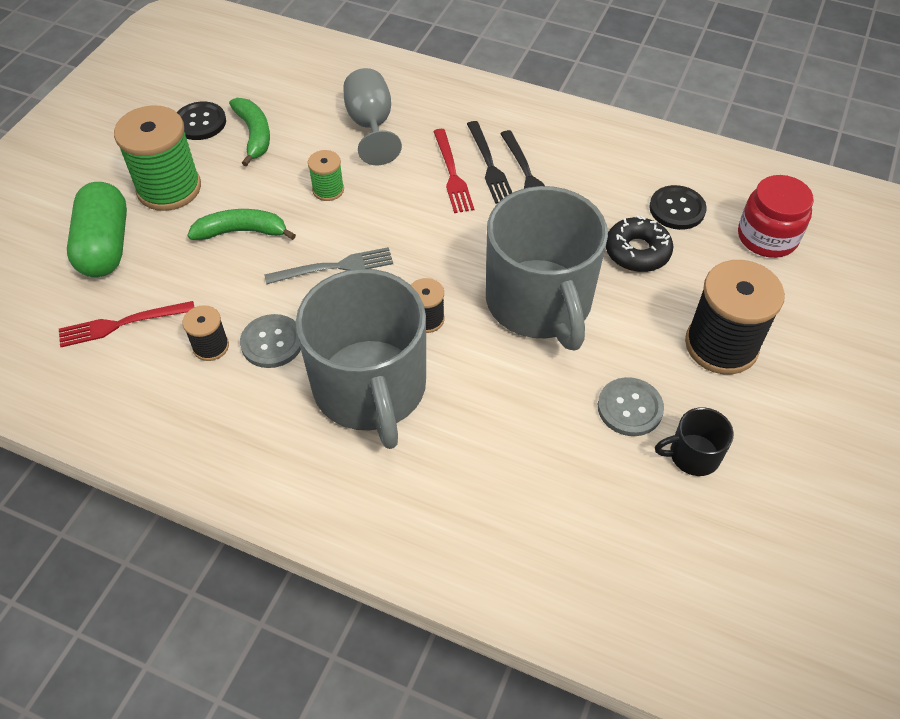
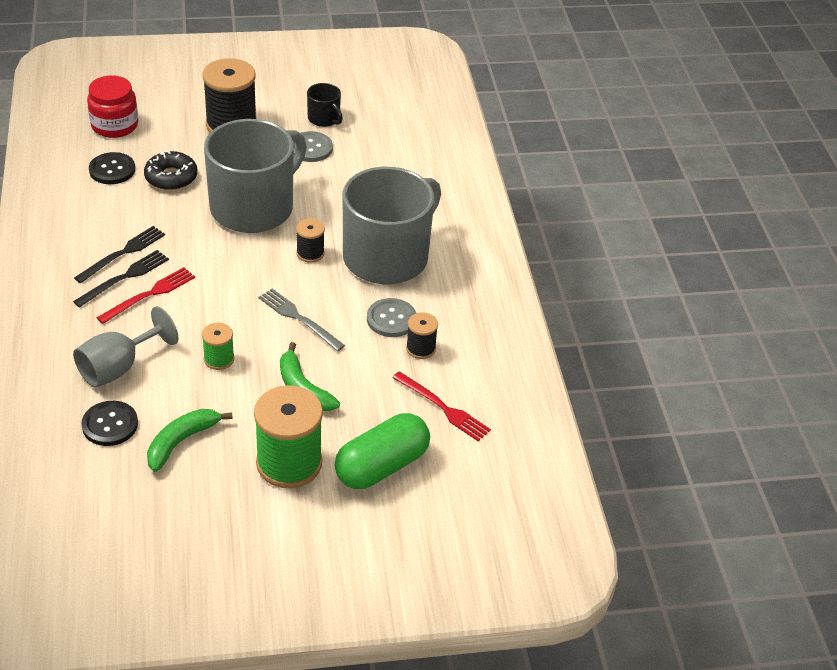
camera: 125 degrees left, 10 degrees down
black button [177,102,226,140] -> black button moved to [81,401,138,446]

